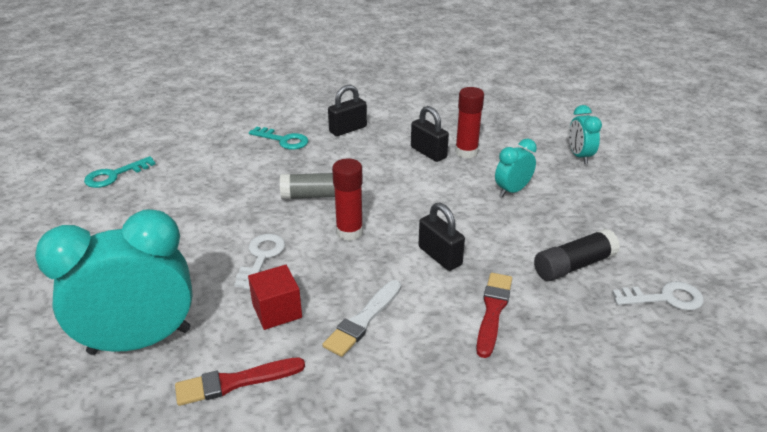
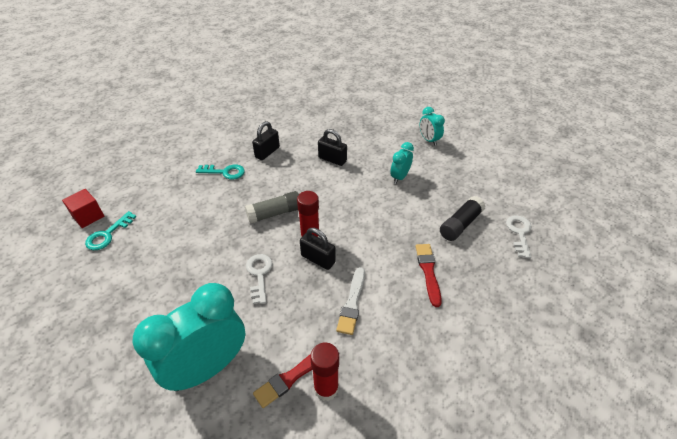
camera: 20 degrees left, 10 degrees up
red cube [248,265,302,330] -> red cube moved to [62,189,104,228]
black padlock [418,203,465,271] -> black padlock moved to [300,228,336,270]
red glue stick [455,87,484,158] -> red glue stick moved to [310,342,339,401]
white key [612,281,704,310] -> white key turned 60 degrees counterclockwise [506,215,532,258]

